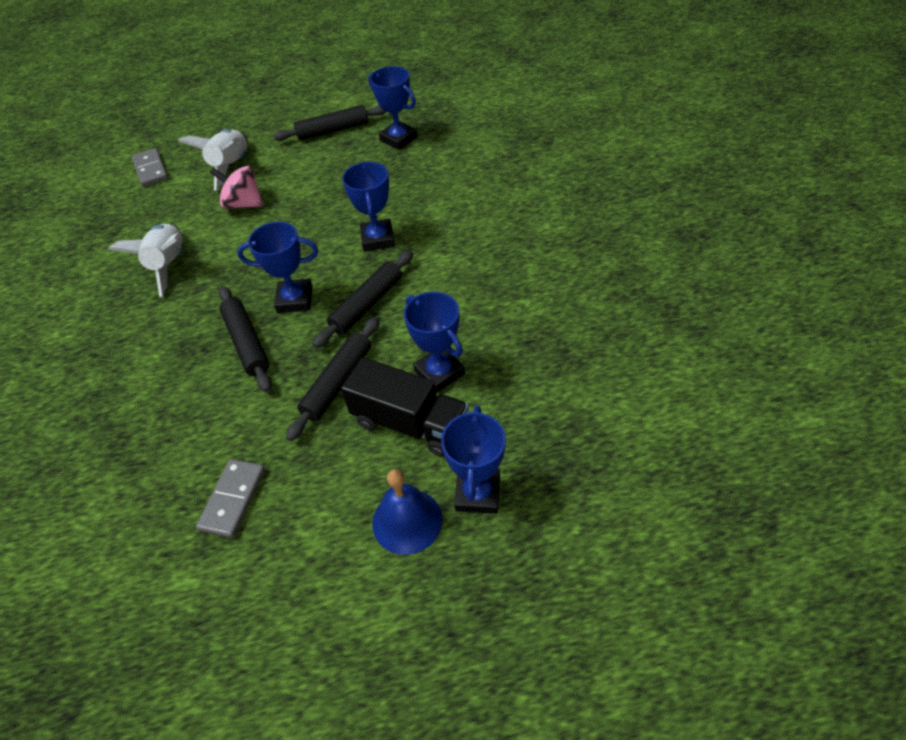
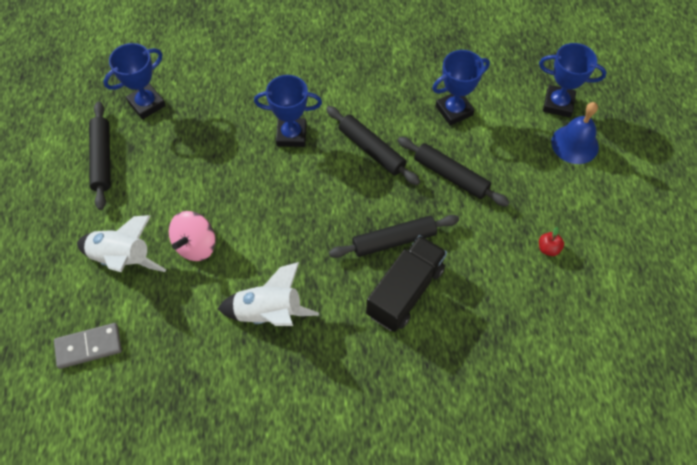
camera: 85 degrees left, 10 degrees up
grey domino [196,459,265,538] -> red apple [539,227,564,256]
blue trophy [237,222,318,313] -> none
black truck [341,357,469,457] -> black truck moved to [366,235,447,332]

